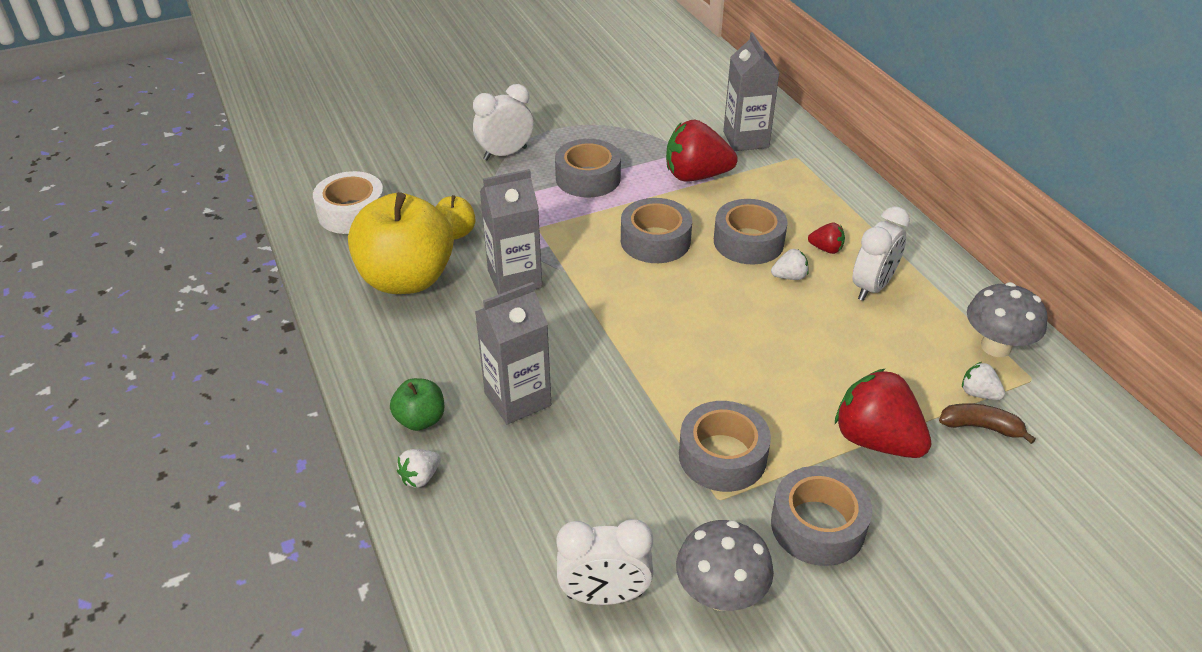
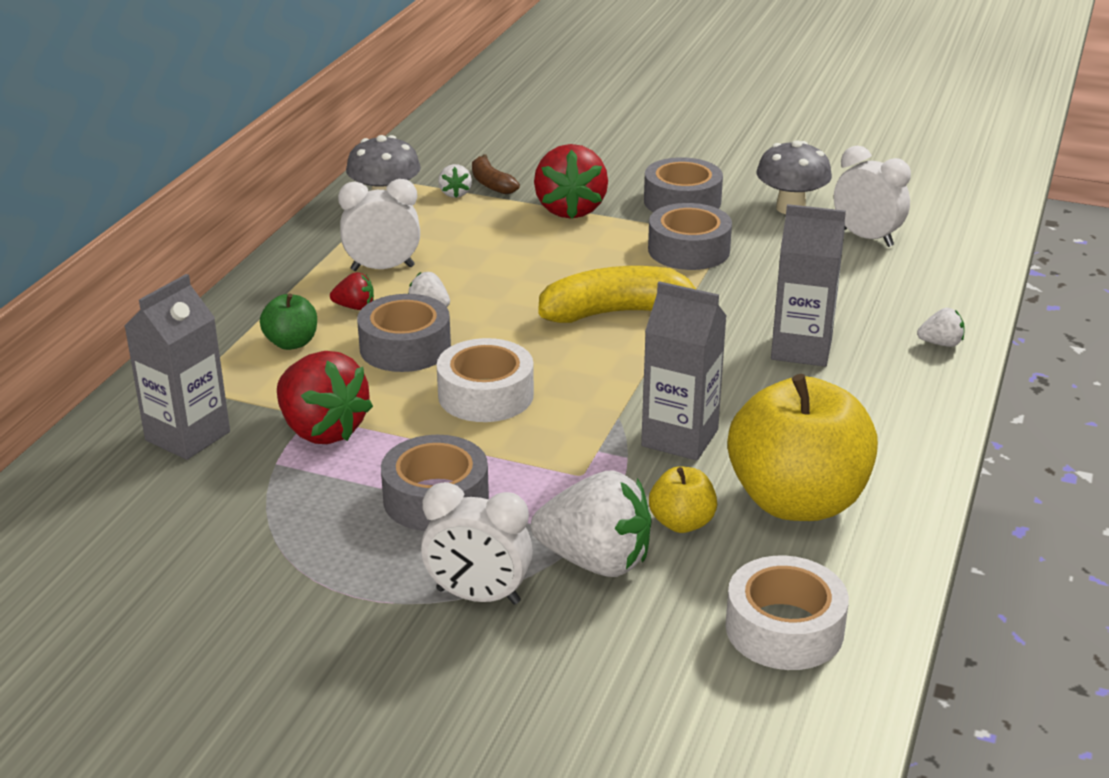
camera: 135 degrees left, 10 degrees down
green apple [390,378,444,431] -> green apple moved to [260,293,317,350]
grey tape [621,198,692,263] -> white tape [437,338,534,422]
red strawberry [808,223,845,254] -> red strawberry turned 120 degrees clockwise [330,272,374,310]
none -> white strawberry [531,470,652,577]
none -> yellow banana [538,266,697,323]

